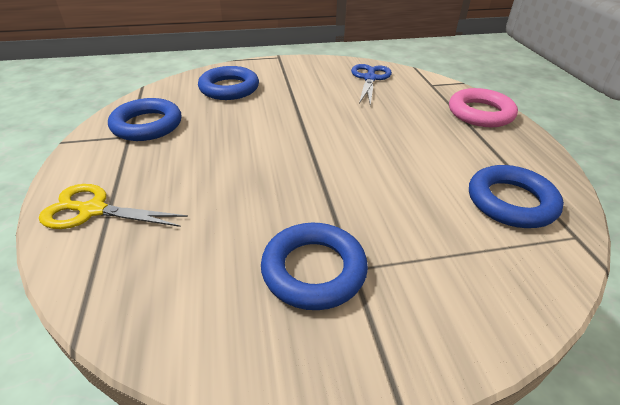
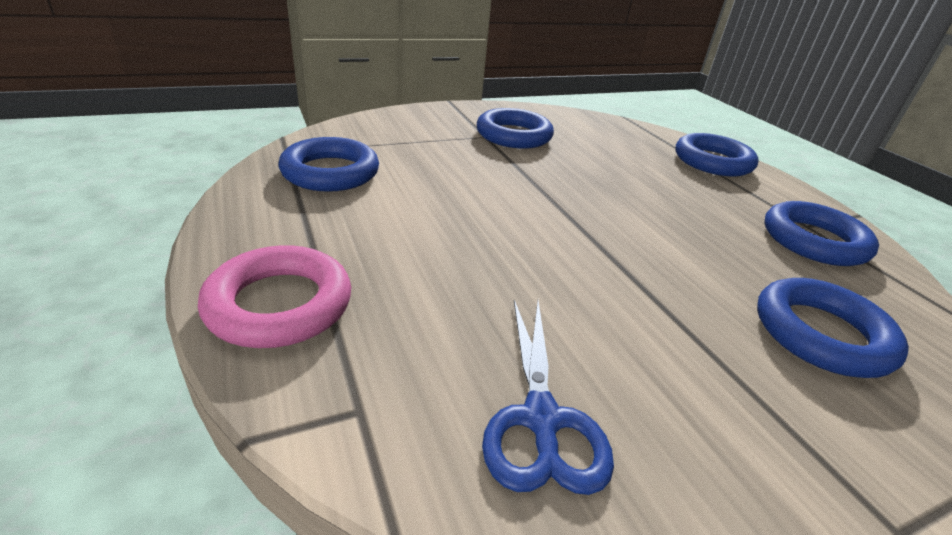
camera: 165 degrees right, 5 degrees down
yellow scissors [39,184,188,229] -> blue ring [676,133,759,177]

